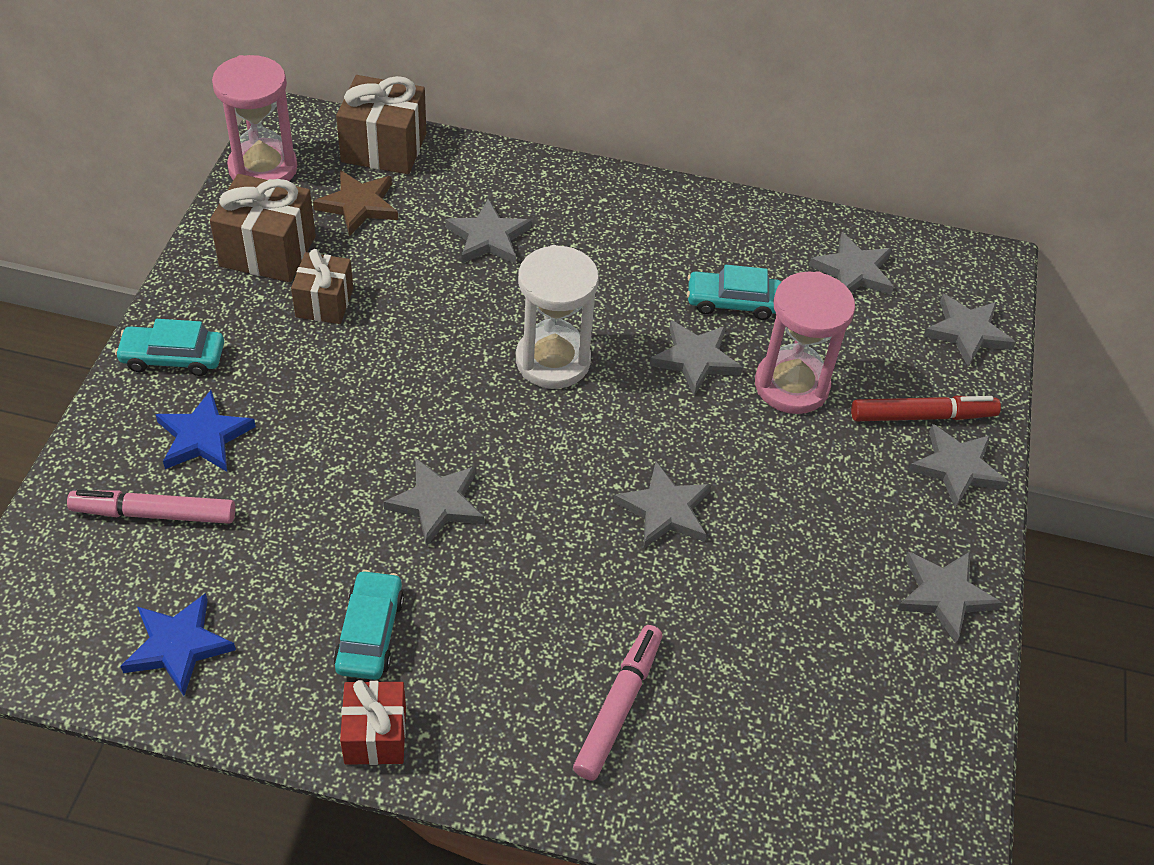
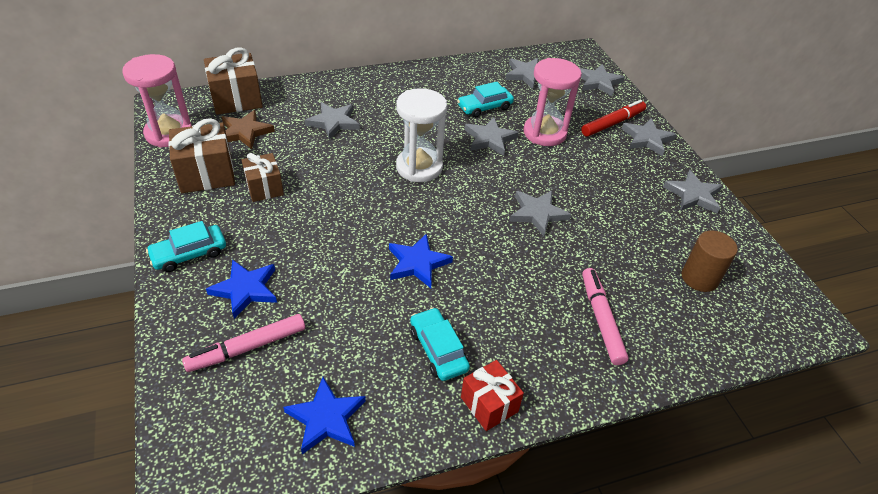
camera: 30 degrees left, 5 degrees down
grey star [384,458,484,547] -> blue star [389,233,453,288]
none -> brown cylinder [682,231,738,292]

